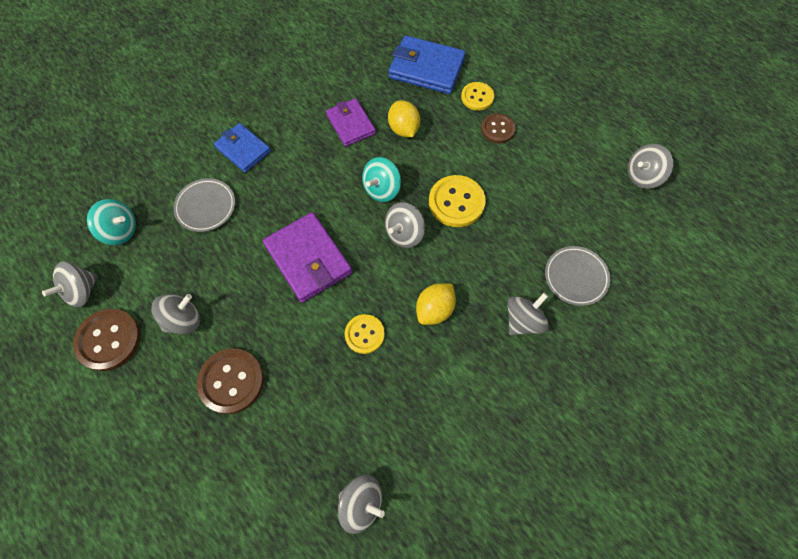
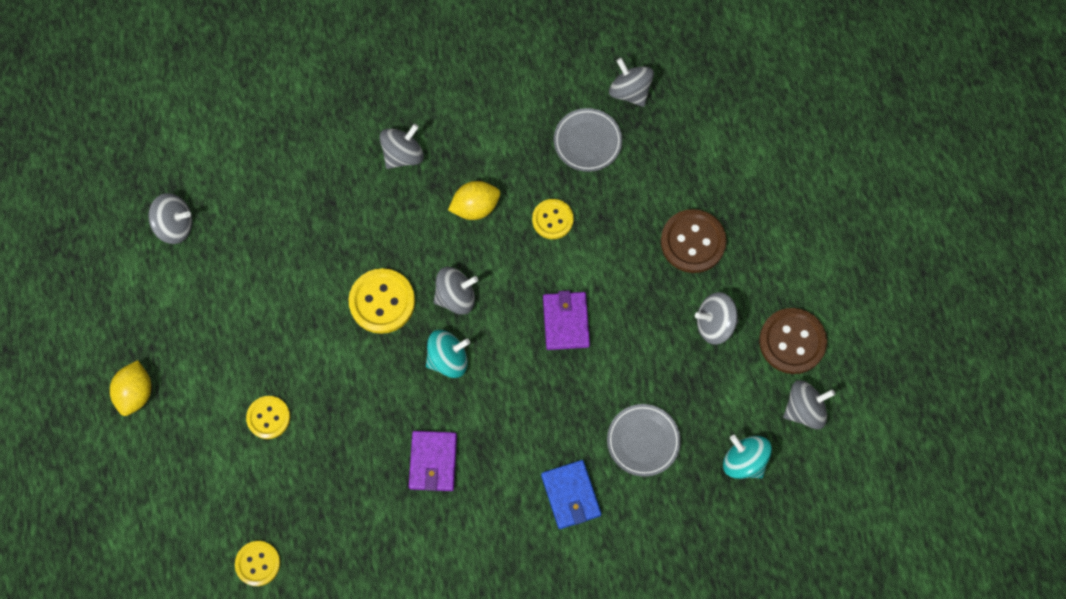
camera: 150 degrees left, 5 degrees up
purple wallet [263,212,352,303] -> purple wallet [543,290,590,350], size x0.65
yellow lemon [388,101,420,137] -> yellow lemon moved to [110,360,151,416]
blue wallet [389,35,466,94] -> none
brown button [481,113,516,143] -> none
grey spinning top [507,293,549,335] -> grey spinning top turned 150 degrees clockwise [380,124,424,169]
grey plate [545,246,610,306] -> grey plate moved to [554,108,622,172]
none -> yellow button [235,541,280,586]

